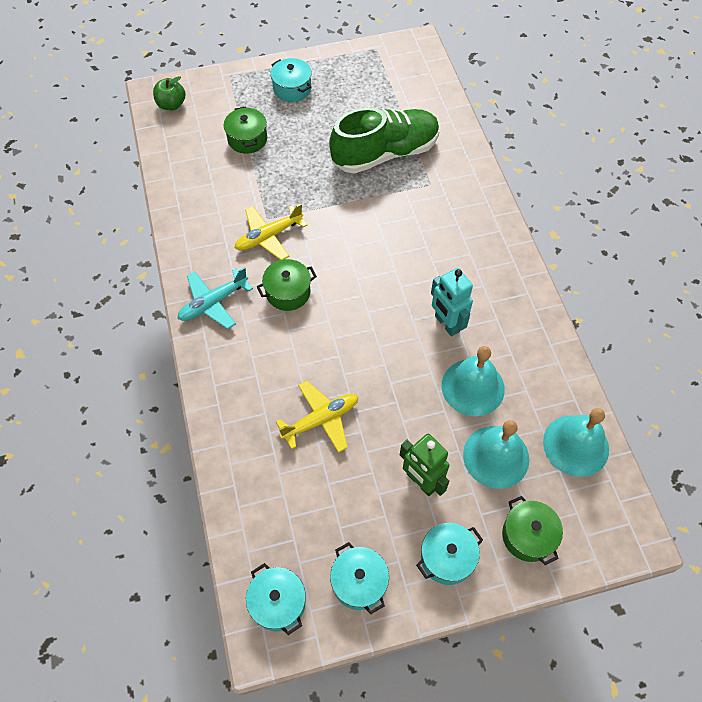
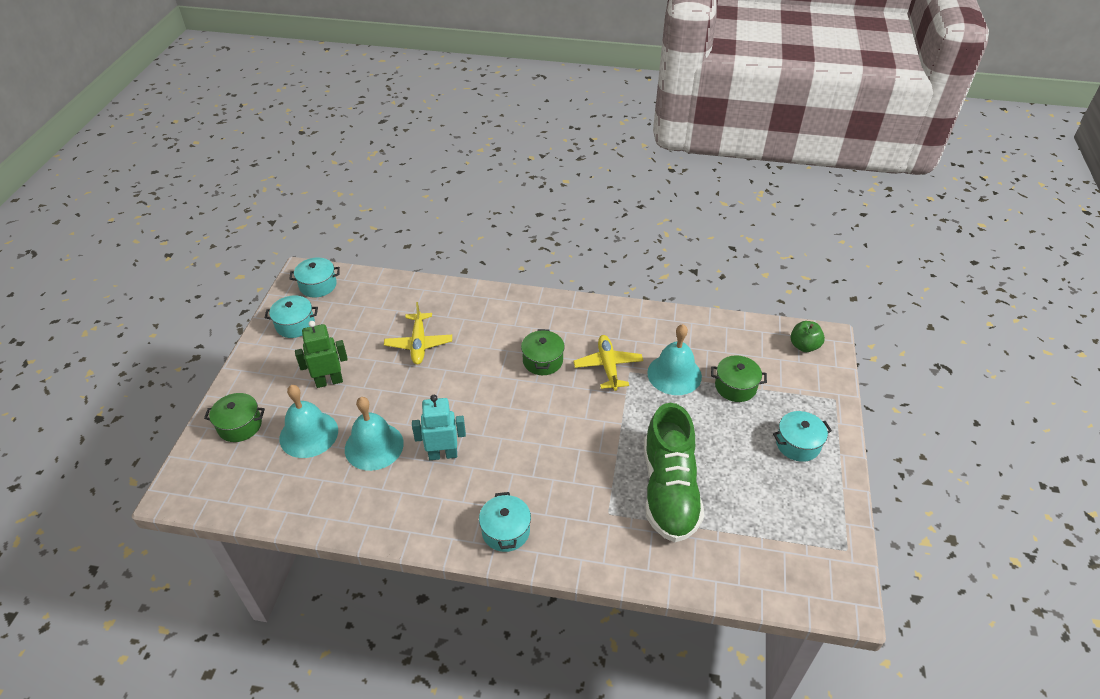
camera: 115 degrees right, 15 degrees down
turquoise plane [178,267,253,329] -> none
turquoise pot [416,523,483,585] -> turquoise pot moved to [479,492,531,552]
turquoise bell [543,408,609,477] -> turquoise bell moved to [647,324,702,395]

